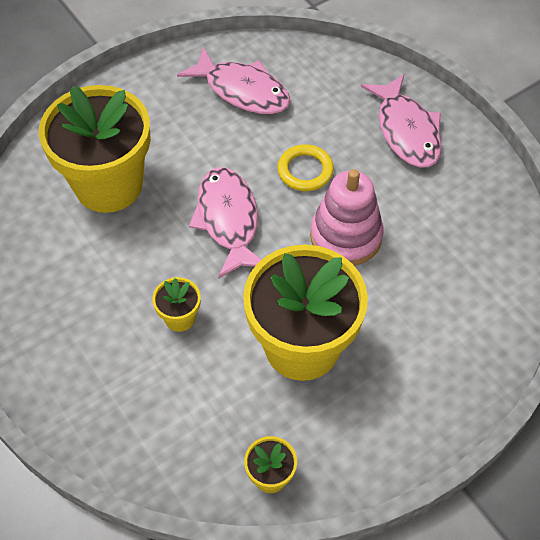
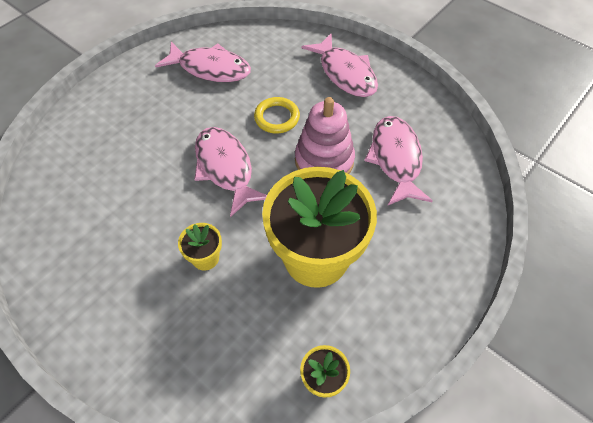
camera: 15 degrees left, 0 degrees up
yellow flower pot [39,85,151,213] -> none
none -> pink fish [364,116,432,205]

